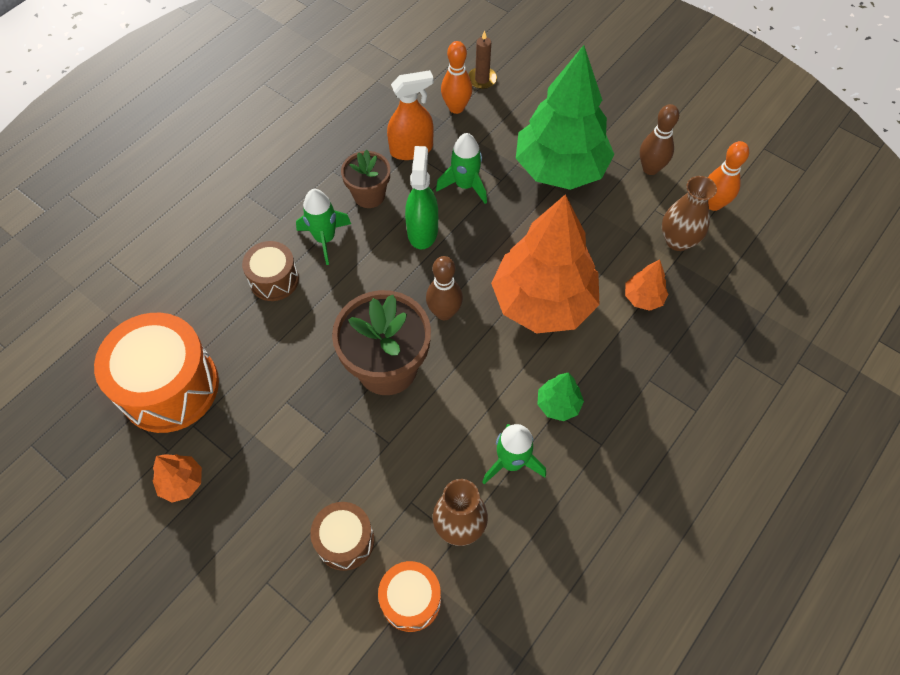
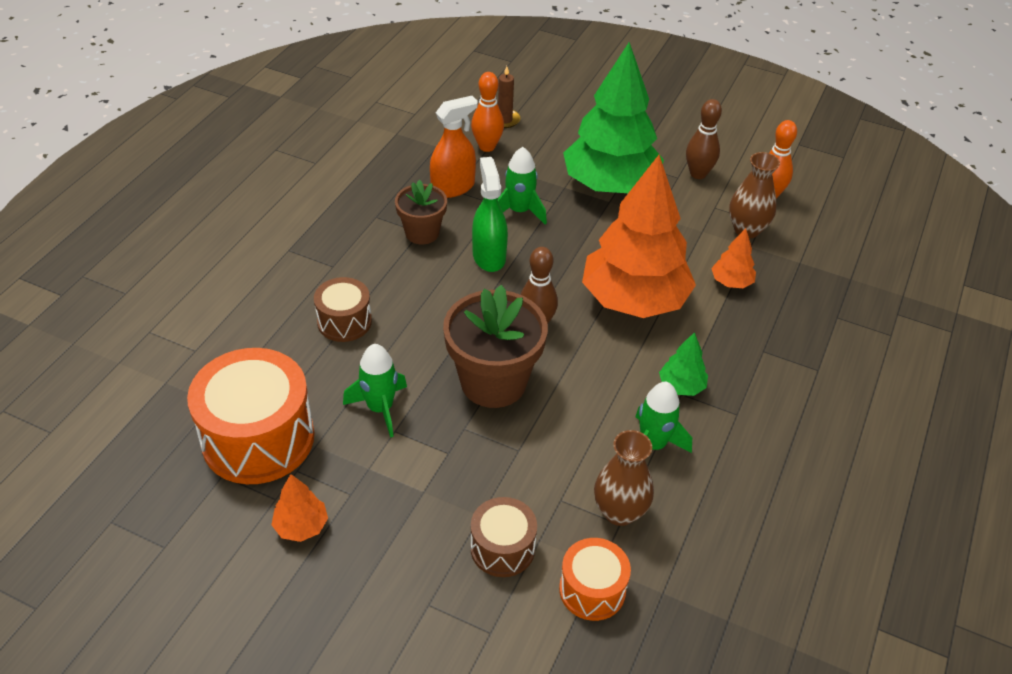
camera: 15 degrees left, 15 degrees down
green rocket [296,189,351,265] -> green rocket moved to [343,344,407,438]

